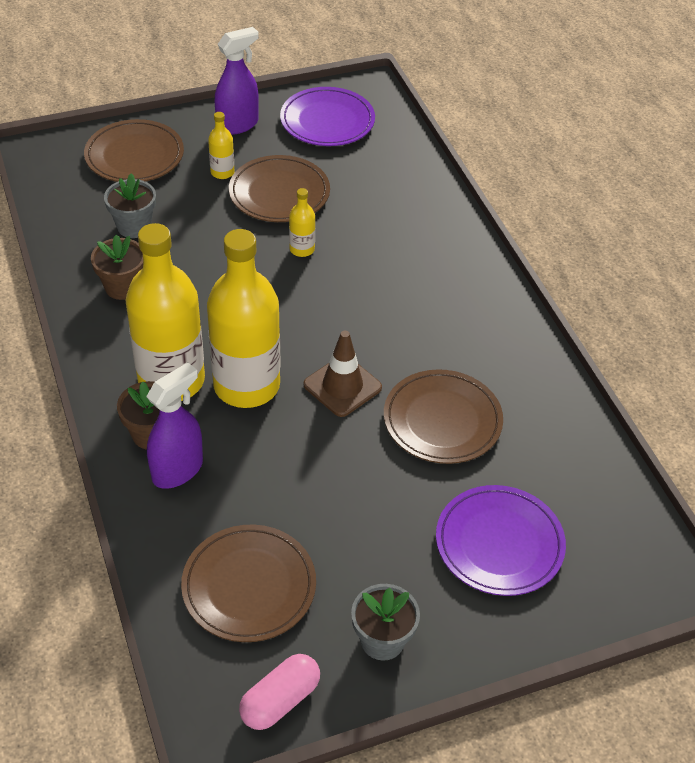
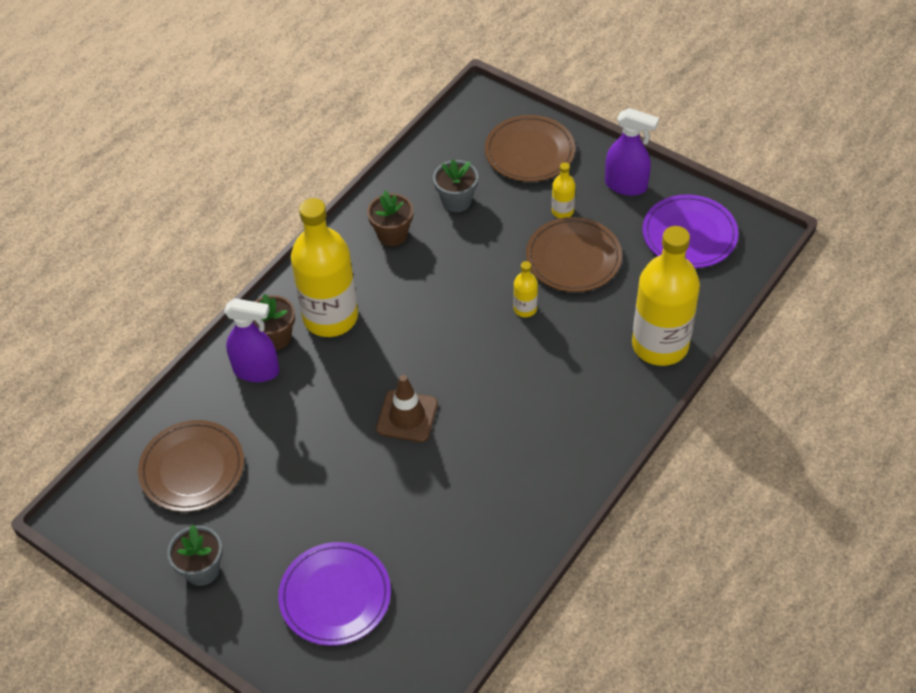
camera: 60 degrees right, 5 degrees up
yellow bottle [207,229,281,408] -> yellow bottle moved to [632,226,700,366]
pink capsule [239,654,320,730] -> none
brown plate [384,369,503,464] -> none

